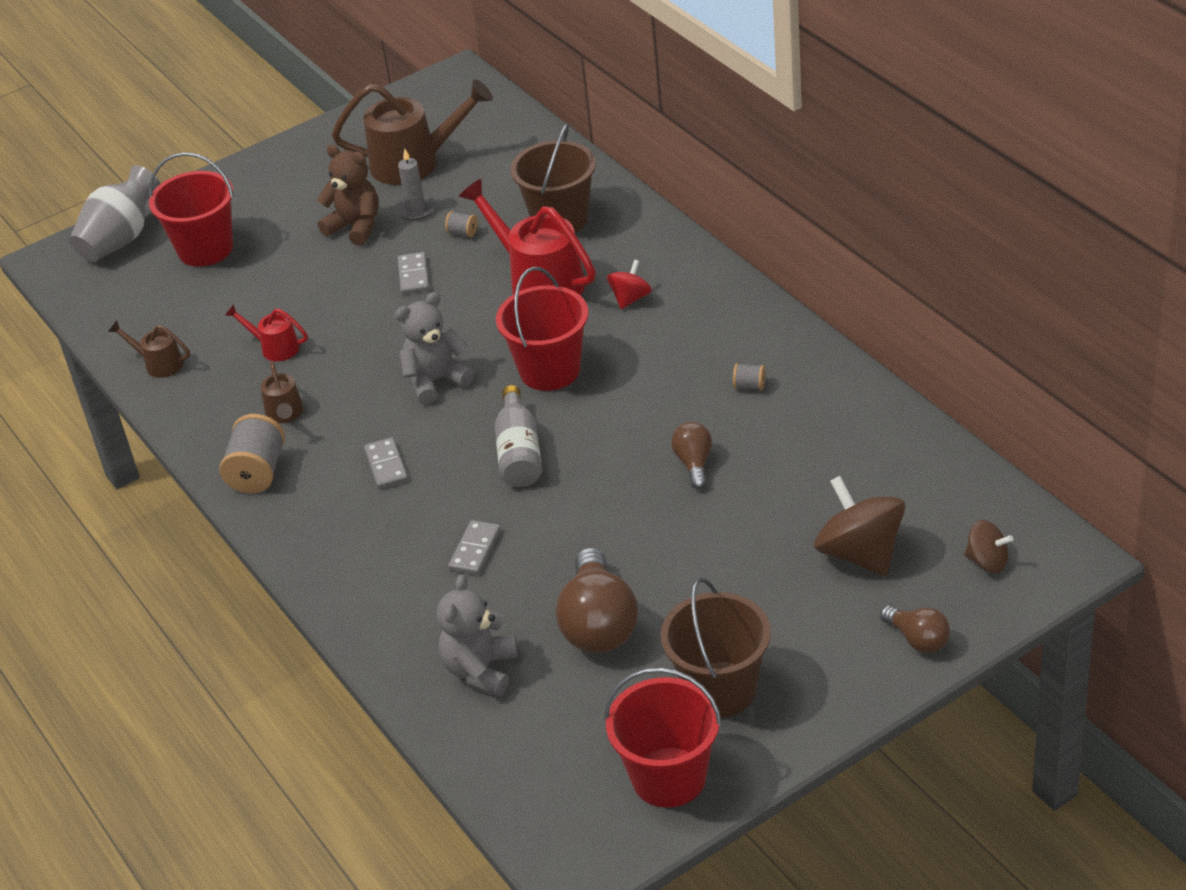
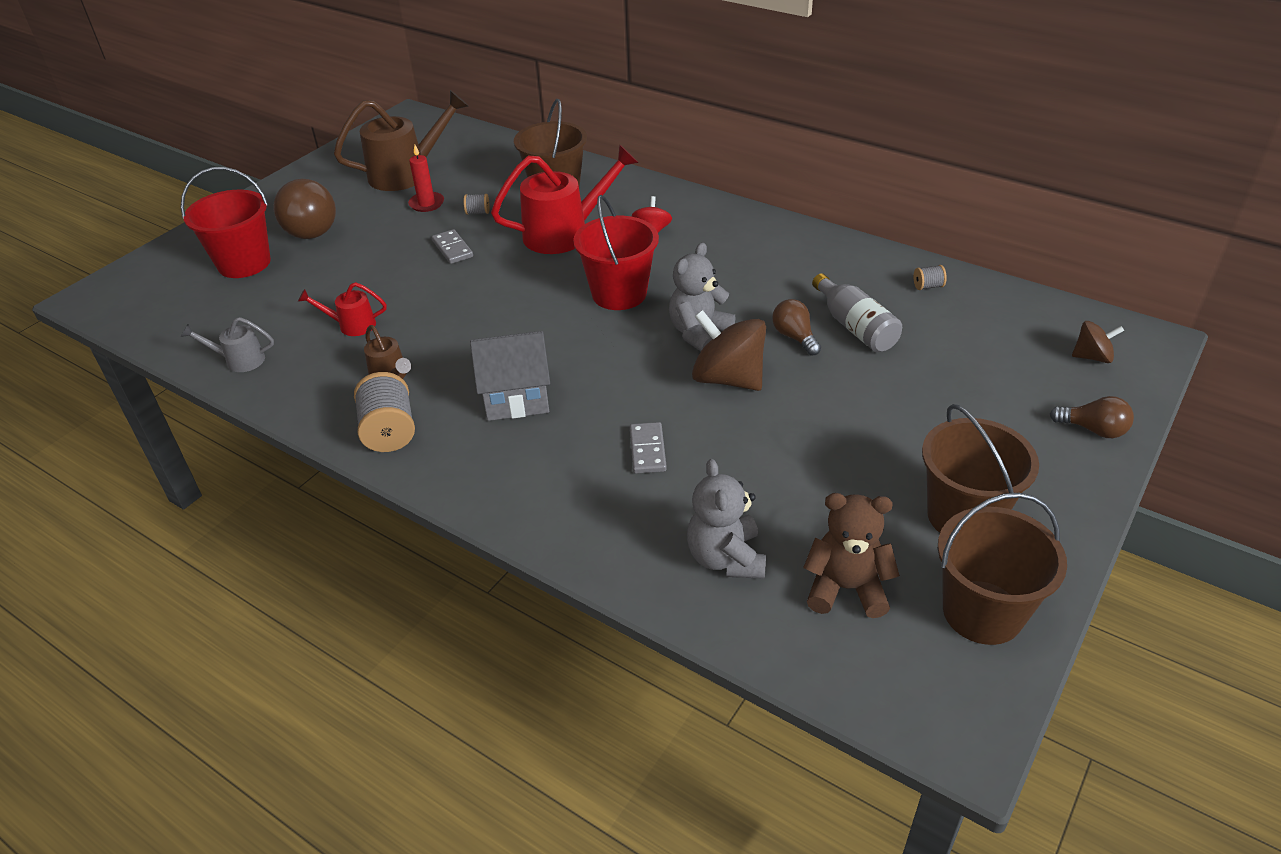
camera: 25 degrees left, 0 degrees up
grey vase [69,165,161,262] -> none
brown watering can [108,321,190,378] -> grey watering can [181,317,274,372]
brown teddy bear [317,145,379,246] -> brown teddy bear moved to [803,493,900,618]
grey domino [364,437,408,489] -> grey house [470,331,550,421]
grey candle [395,149,436,221] -> red candle [408,145,444,212]
grey teddy bear [395,292,474,405] -> grey teddy bear moved to [669,243,735,351]
red watering can [459,178,596,296] -> red watering can turned 135 degrees clockwise [491,144,639,254]
grey bottle [495,385,542,487] -> grey bottle moved to [812,273,902,352]
brown light bulb [556,547,638,653] -> brown light bulb moved to [274,179,336,239]
red bucket [604,668,722,808] -> brown bucket [938,493,1067,645]
grey spool [733,363,765,390] -> grey spool moved to [914,265,947,290]
brown spinning top [814,476,905,576] -> brown spinning top moved to [692,310,766,391]

